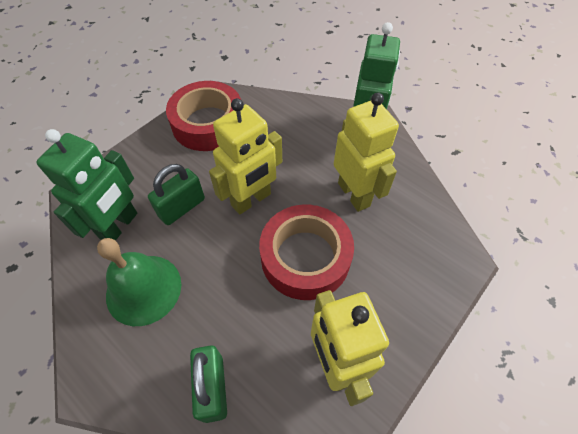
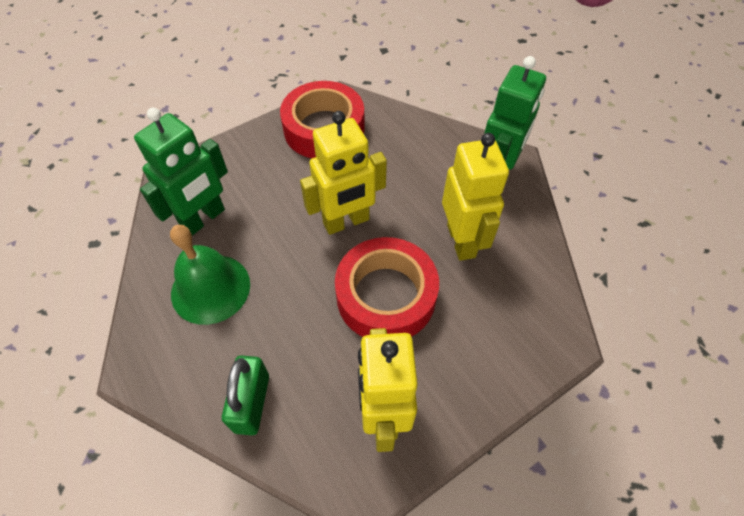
camera: 15 degrees right, 0 degrees up
green padlock [148,164,205,225] -> none

